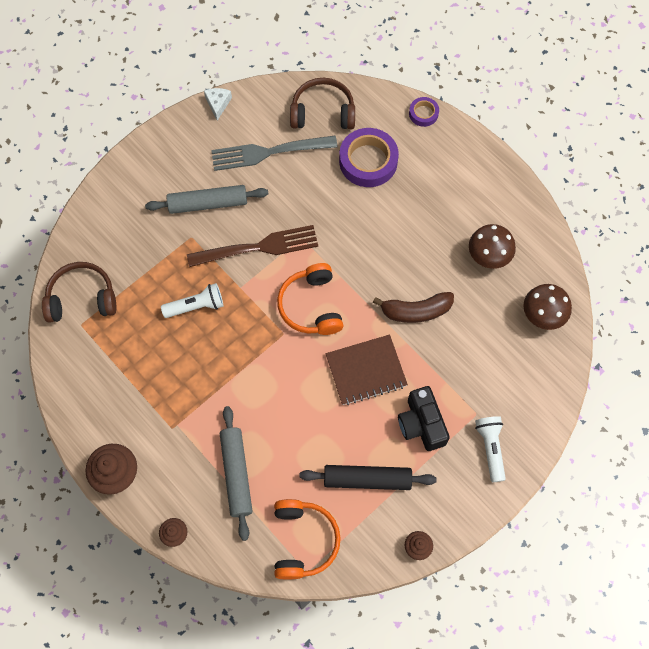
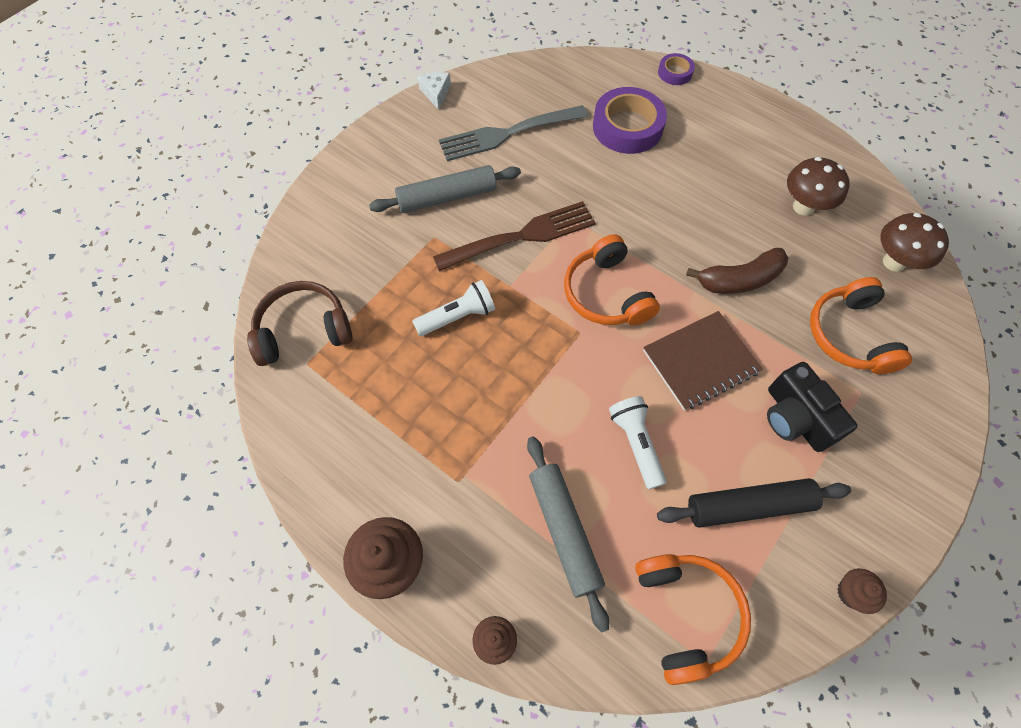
camera: 10 degrees left, 5 degrees down
brown headphones [290,78,355,129] -> none
white flashlight [475,416,506,482] -> white flashlight moved to [609,396,667,489]
none -> orange headphones [810,277,912,374]

